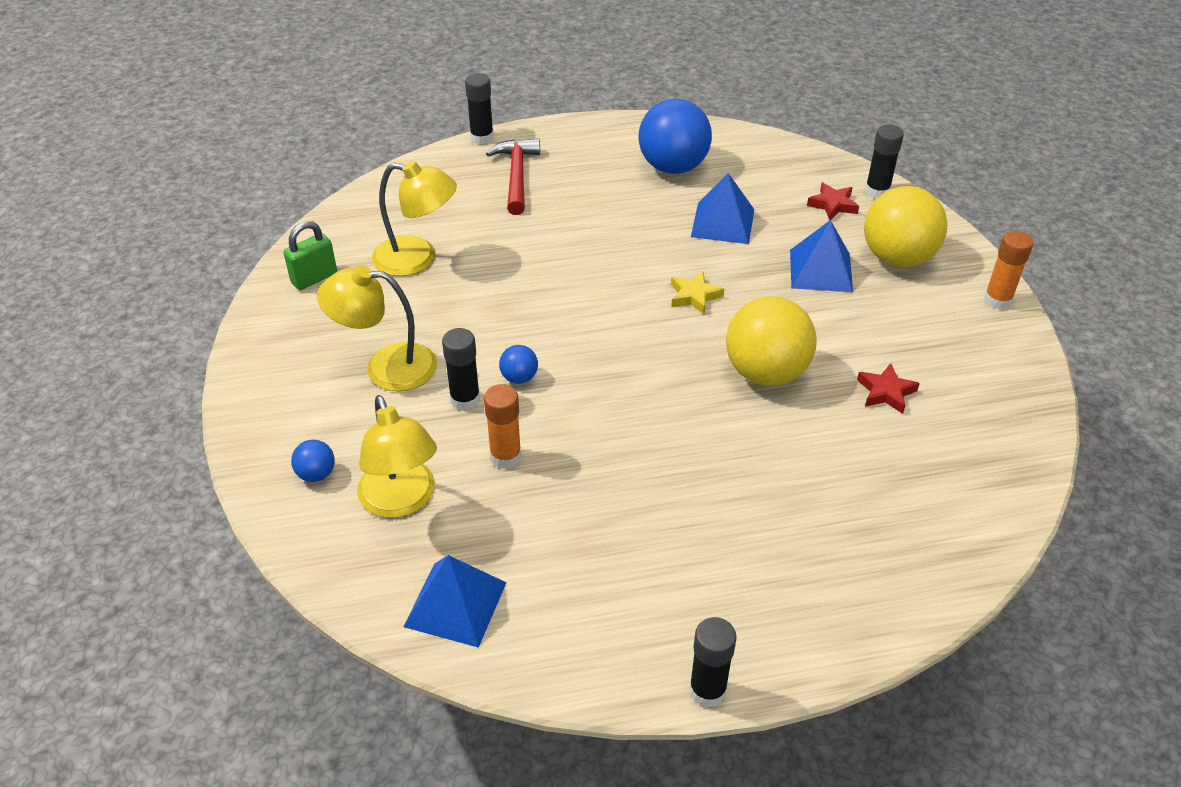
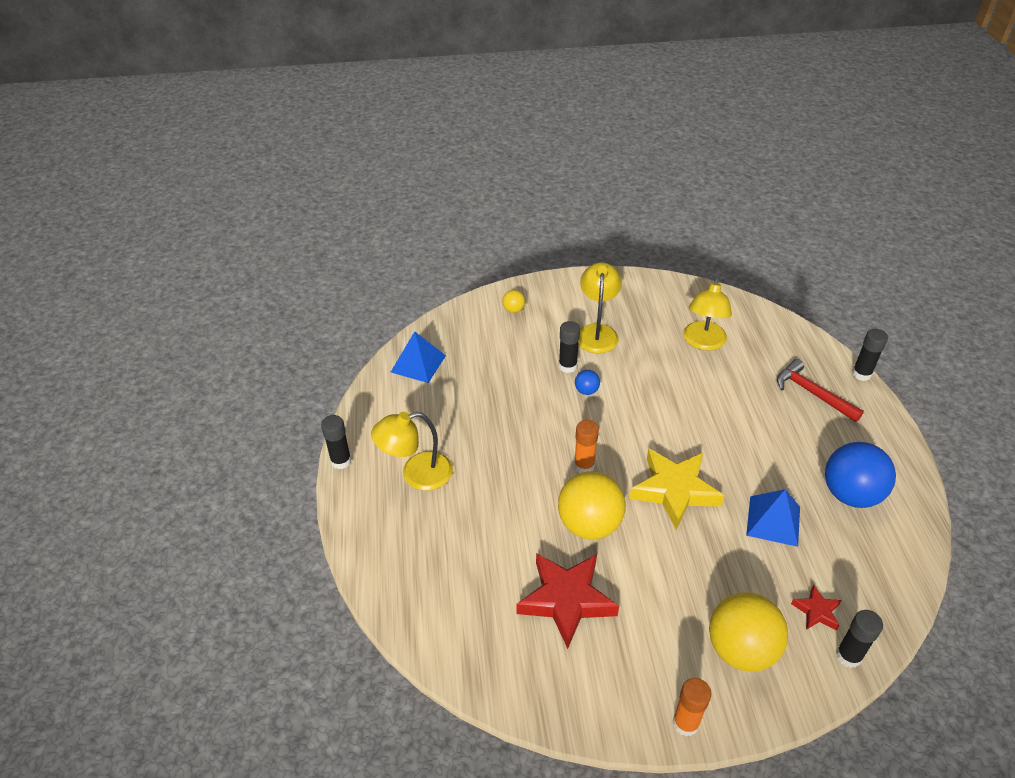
camera: 95 degrees right, 0 degrees up
green padlock [283,221,337,290] -> none
blue ball [291,440,335,482] -> yellow ball [502,290,525,313]
yellow lamp [357,395,437,518] -> yellow lamp moved to [371,412,453,491]
orange glue stick [484,384,522,469] -> orange glue stick moved to [574,420,599,473]
red hammer [486,138,540,215] -> red hammer turned 135 degrees counterclockwise [777,359,864,422]
yellow star [671,271,724,315] -> yellow star [630,448,724,529], size x2.09
blue pyramid [790,220,853,292] -> none
red star [857,363,920,414] -> red star [516,553,619,649], size x2.09

